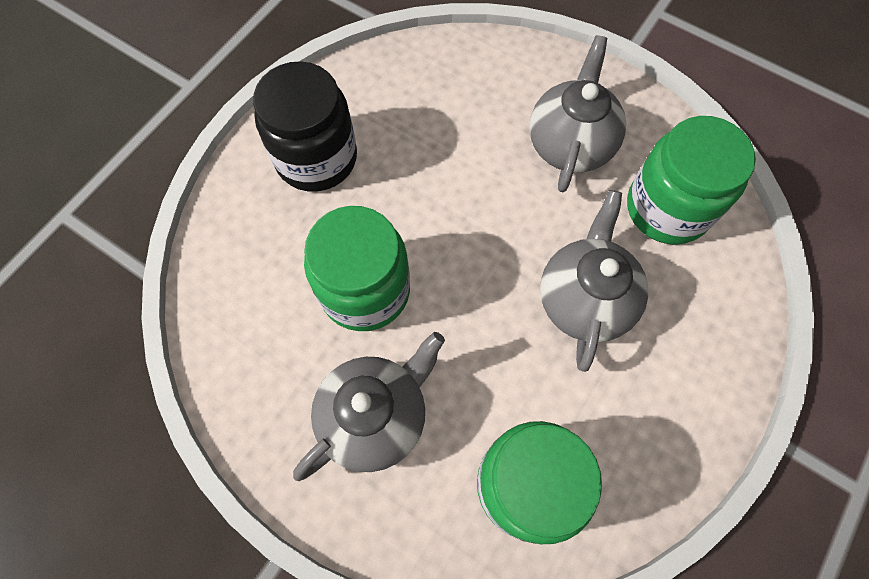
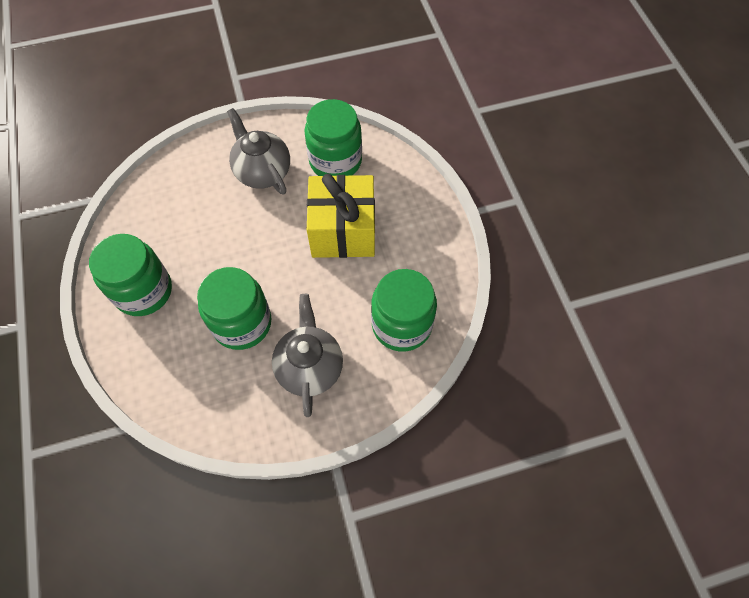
camera: 50 degrees left, 5 degrees down
black jar [253,61,357,192] -> green jar [89,234,172,316]
grey teapot [540,190,648,372] -> yellow gift [307,174,375,258]

